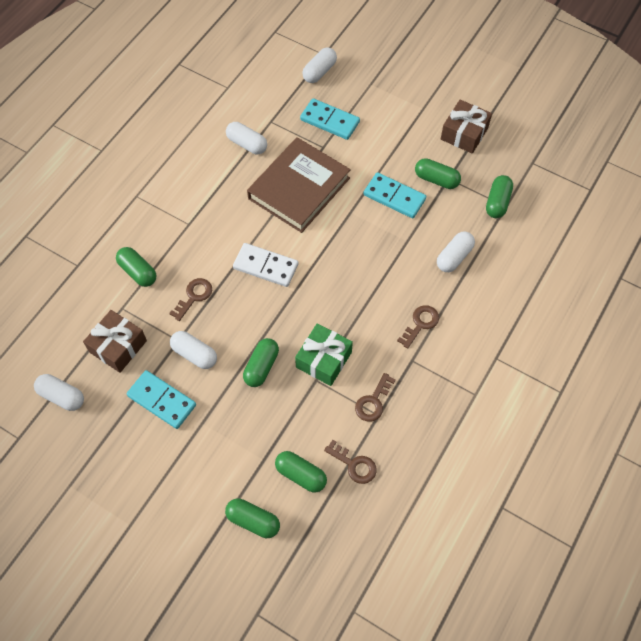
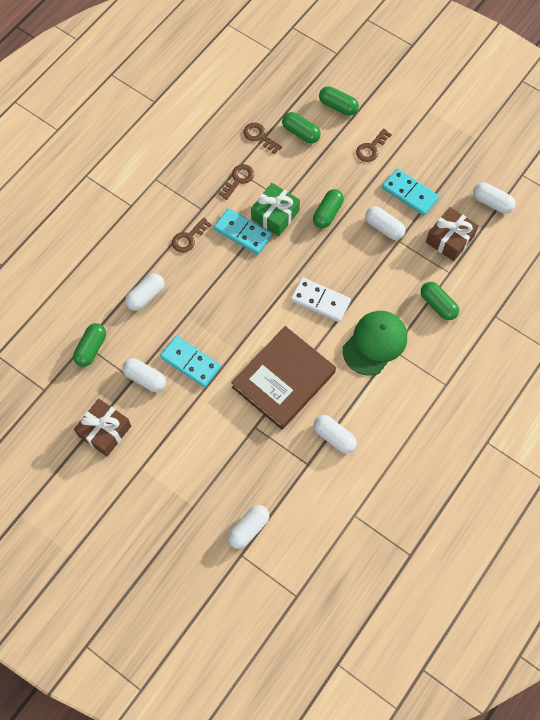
camera: 175 degrees left, 5 degrees up
brown key [169,278,212,321] -> brown key moved to [356,128,392,162]
turquoise domino [300,98,360,140] -> turquoise domino moved to [214,208,272,255]
green capsule [415,158,461,189] -> white capsule [122,358,166,392]
none -> green cap [343,311,407,375]

